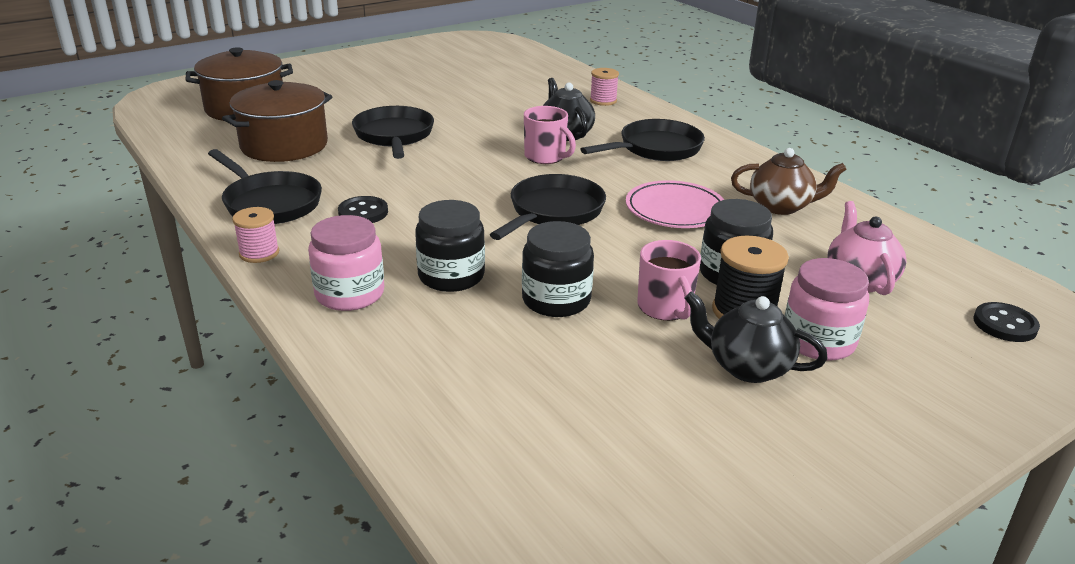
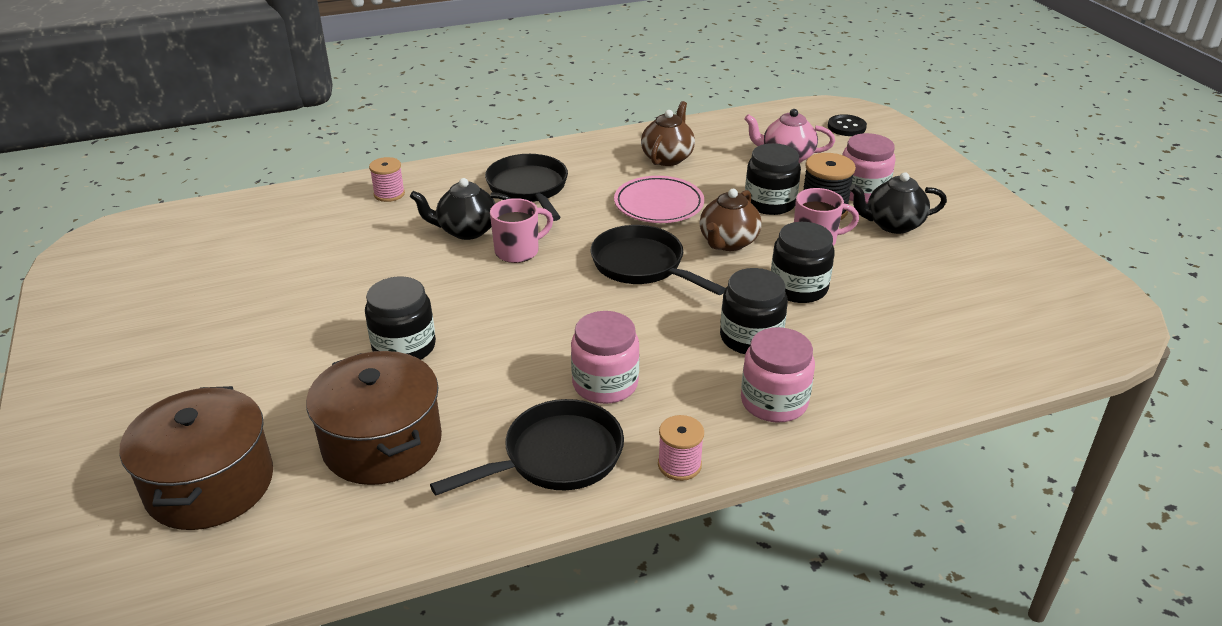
camera: 75 degrees left, 5 degrees up
black button [338,196,388,223] -> pink jar [571,311,640,404]
black pan [352,106,434,159] -> black jar [365,277,436,360]
black teapot [685,291,828,383] -> black teapot turned 45 degrees clockwise [850,172,947,234]
none -> brown teapot [700,189,762,251]

